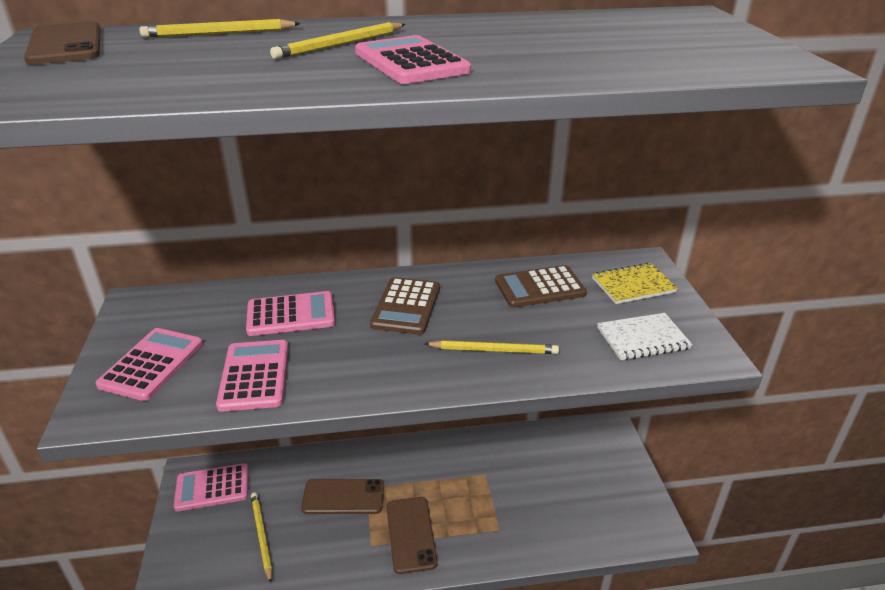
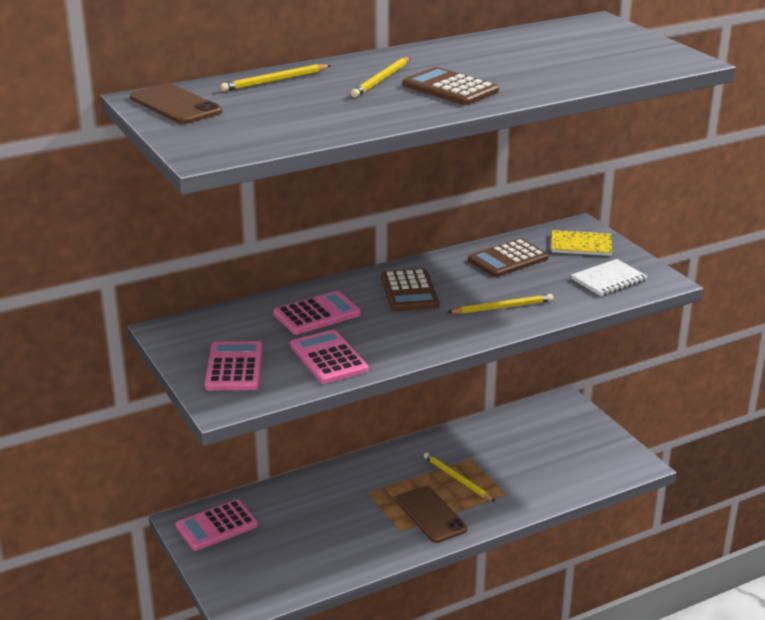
camera: 20 degrees left, 5 degrees down
yellow pencil [251,492,272,583] -> yellow pencil moved to [424,452,495,502]
brown phone [301,479,384,514] -> none
pink calculator [355,35,471,84] -> brown calculator [403,67,499,105]
yellow notebook [592,263,678,304] -> yellow notebook turned 45 degrees clockwise [551,229,612,256]

